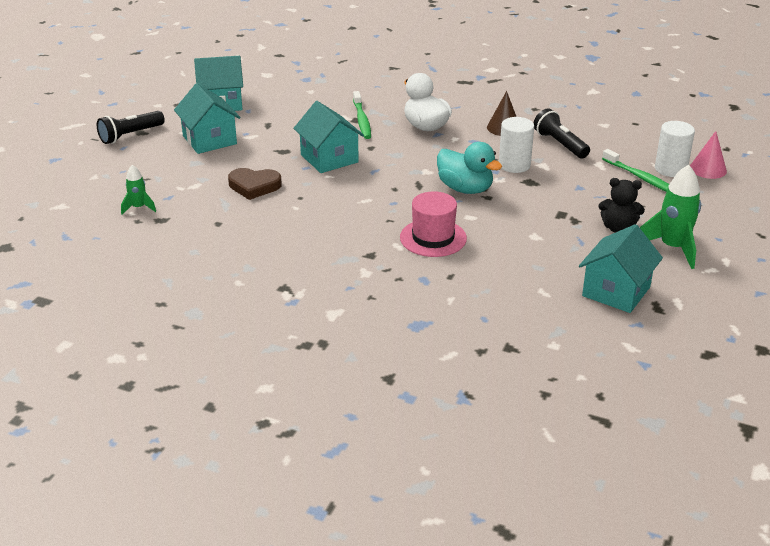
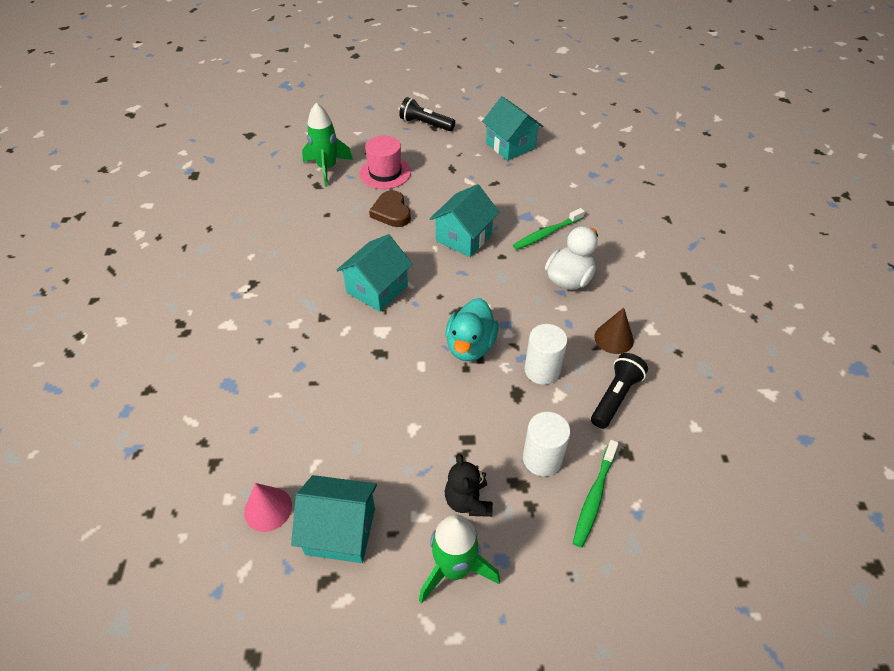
camera: 65 degrees right, 15 degrees up
green rocket [121,165,156,215] -> green rocket [302,103,353,187], size x1.83
turquoise house [174,84,241,154] -> turquoise house moved to [337,234,413,312]
pink hat [400,191,467,257] -> pink hat moved to [359,136,411,189]
white cylinder [655,121,695,177] -> white cylinder moved to [523,412,571,476]
pink cone [690,131,727,179] -> pink cone moved to [244,483,292,532]

